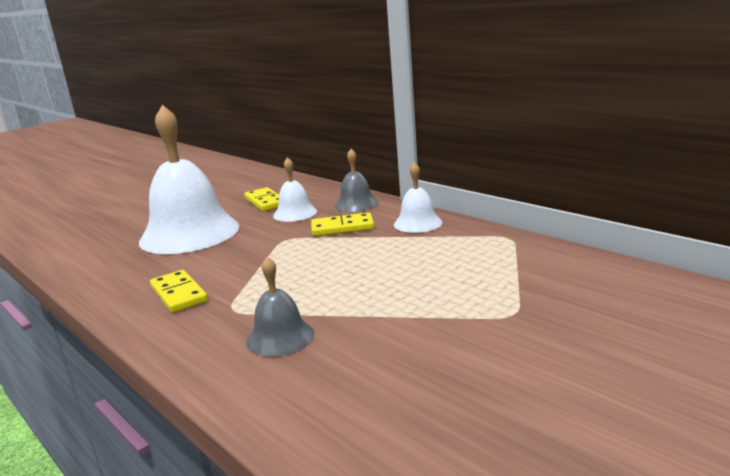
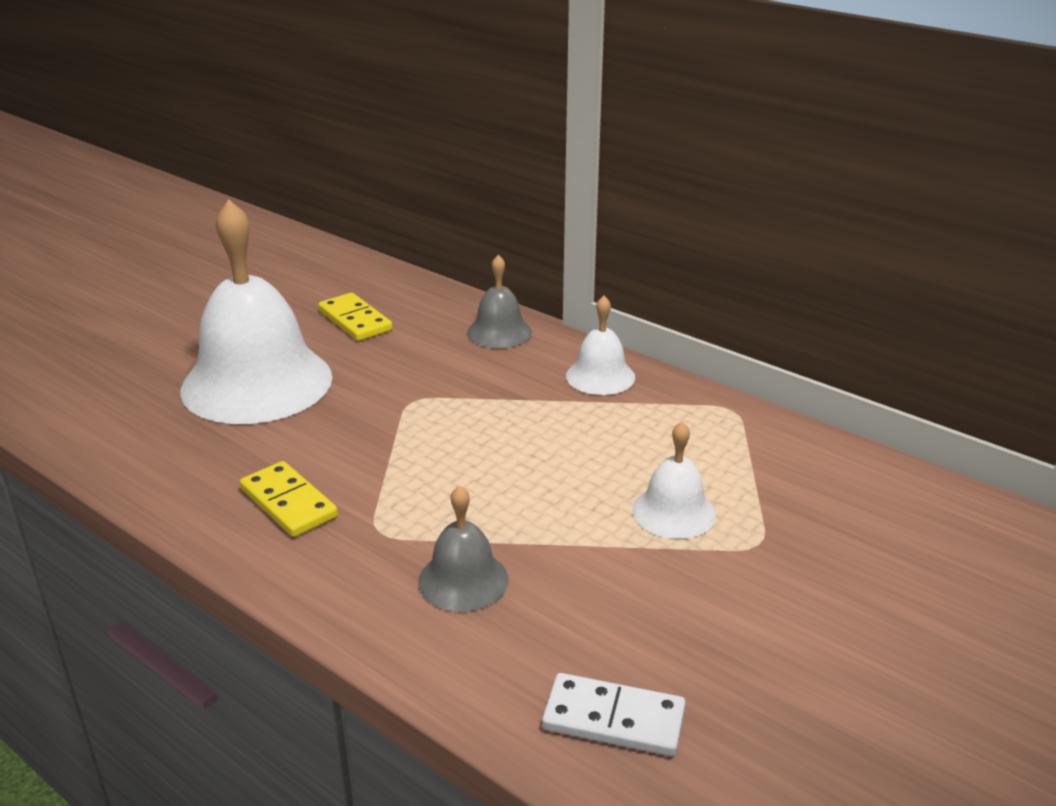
camera: 10 degrees left, 10 degrees up
white bell [273,157,317,222] -> white bell moved to [632,421,716,539]
yellow domino [311,212,374,236] -> none
none -> white domino [542,673,686,756]

